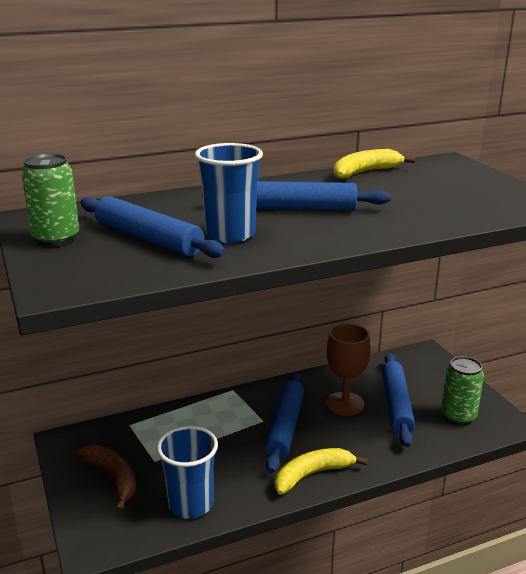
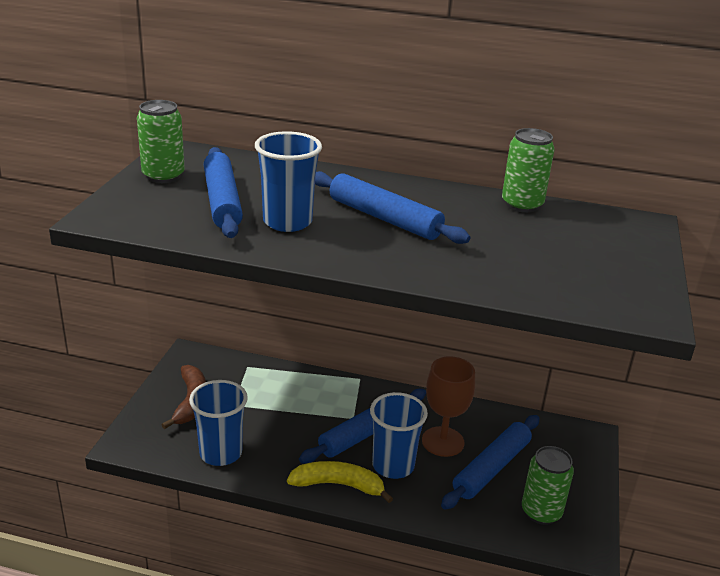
camera: 35 degrees right, 5 degrees up
yellow banana [333,149,415,179] -> green can [502,128,555,213]
none -> blue cup [370,392,428,479]

